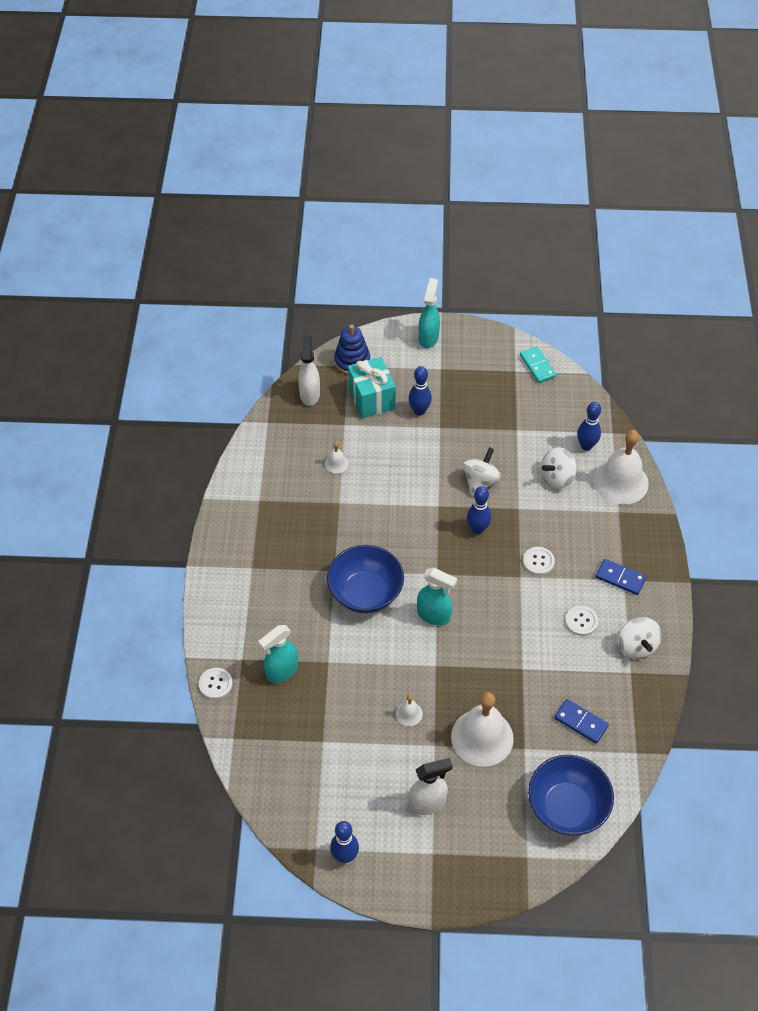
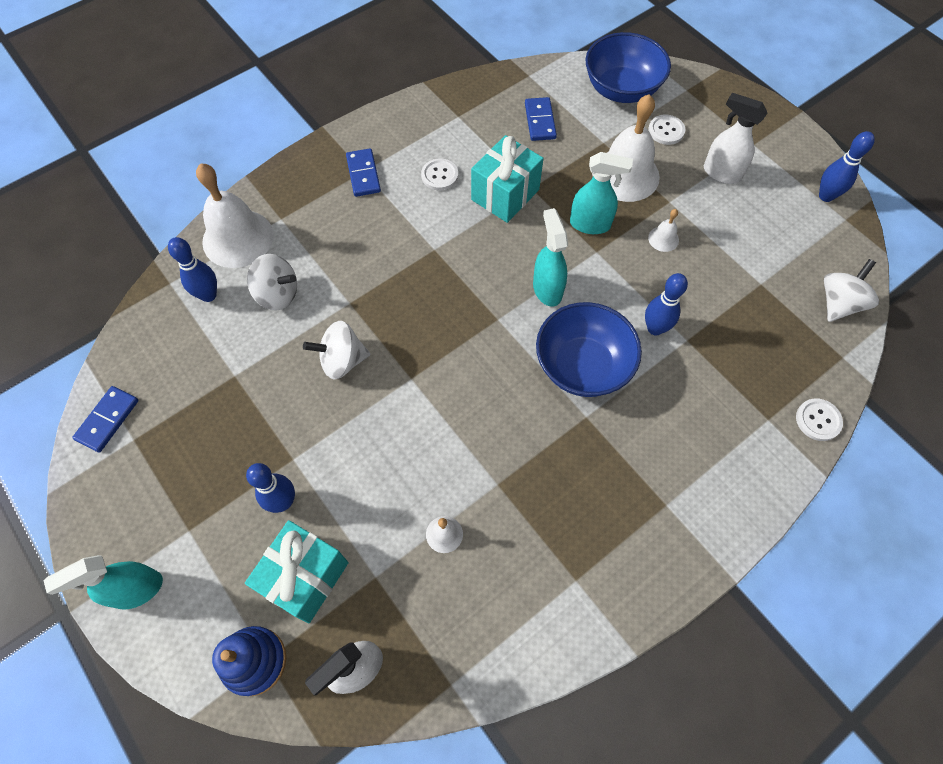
camera: 130 degrees left, 10 degrees up
turquoise spray bottle [258,625,298,683] -> turquoise spray bottle moved to [570,152,633,234]
blue bowling pin [467,486,491,534] -> blue bowling pin moved to [645,273,688,336]
turquoise domino [520,346,557,383] -> blue domino [72,386,138,453]
white button [523,547,555,575] -> white button moved to [648,115,685,145]
white spinning top [618,617,662,659] -> white spinning top moved to [824,259,879,322]
none -> turquoise gift [471,135,543,223]

